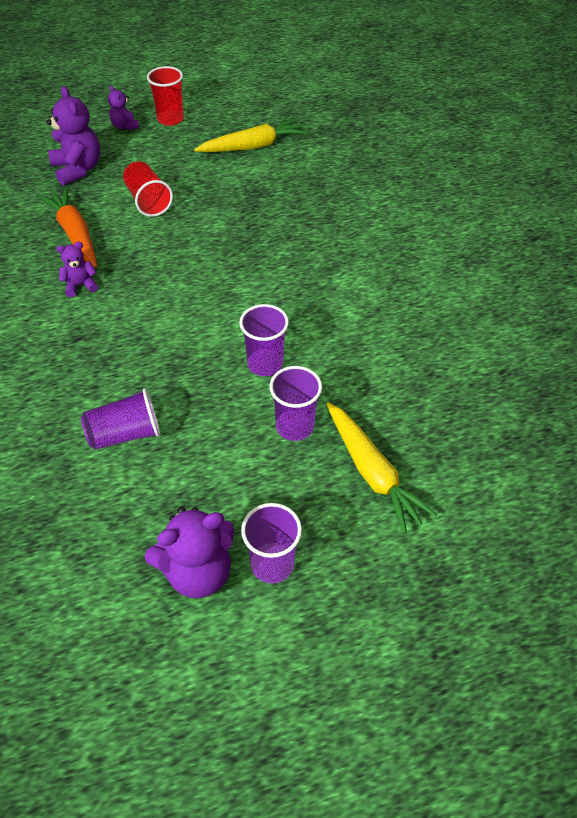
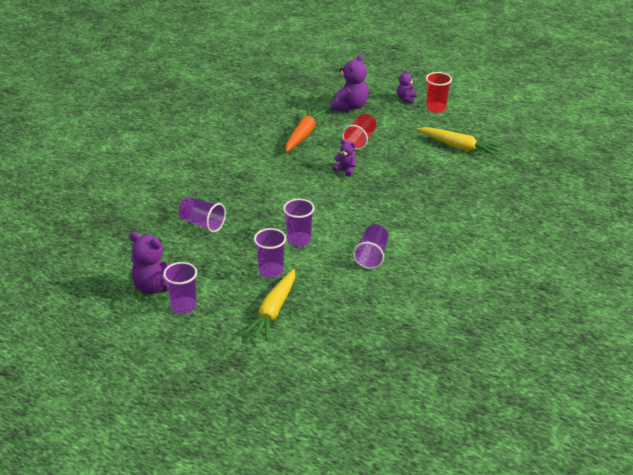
camera: 50 degrees right, 15 degrees down
purple teddy bear [56,242,98,297] -> purple teddy bear moved to [333,139,356,177]
none -> purple cup [353,224,388,269]

